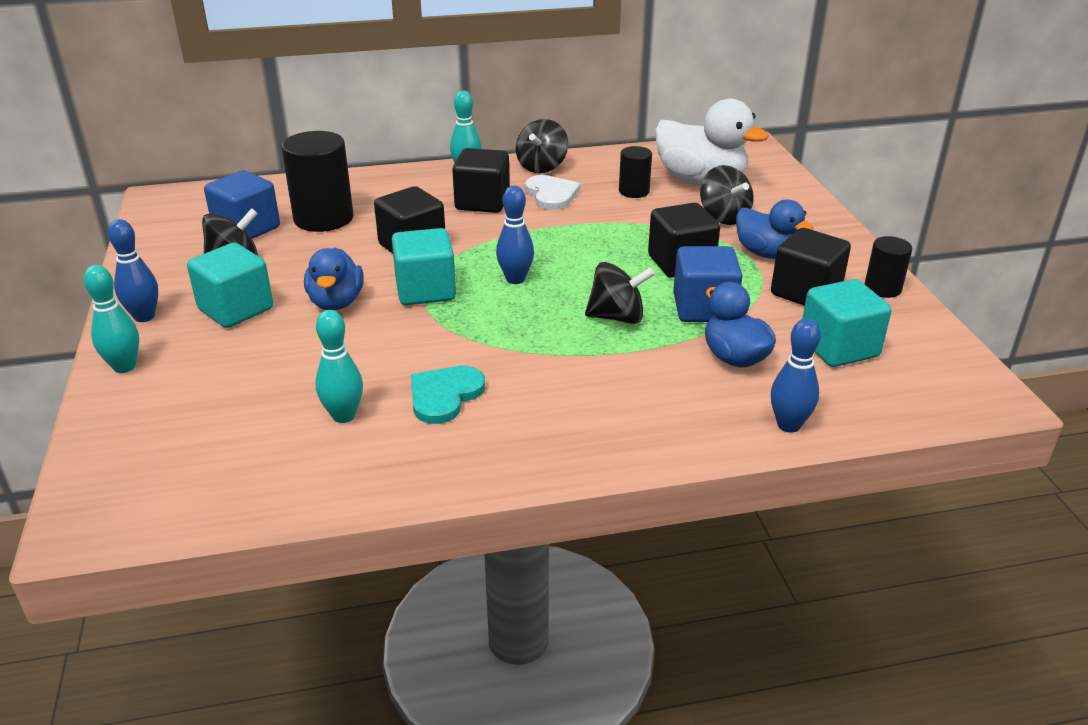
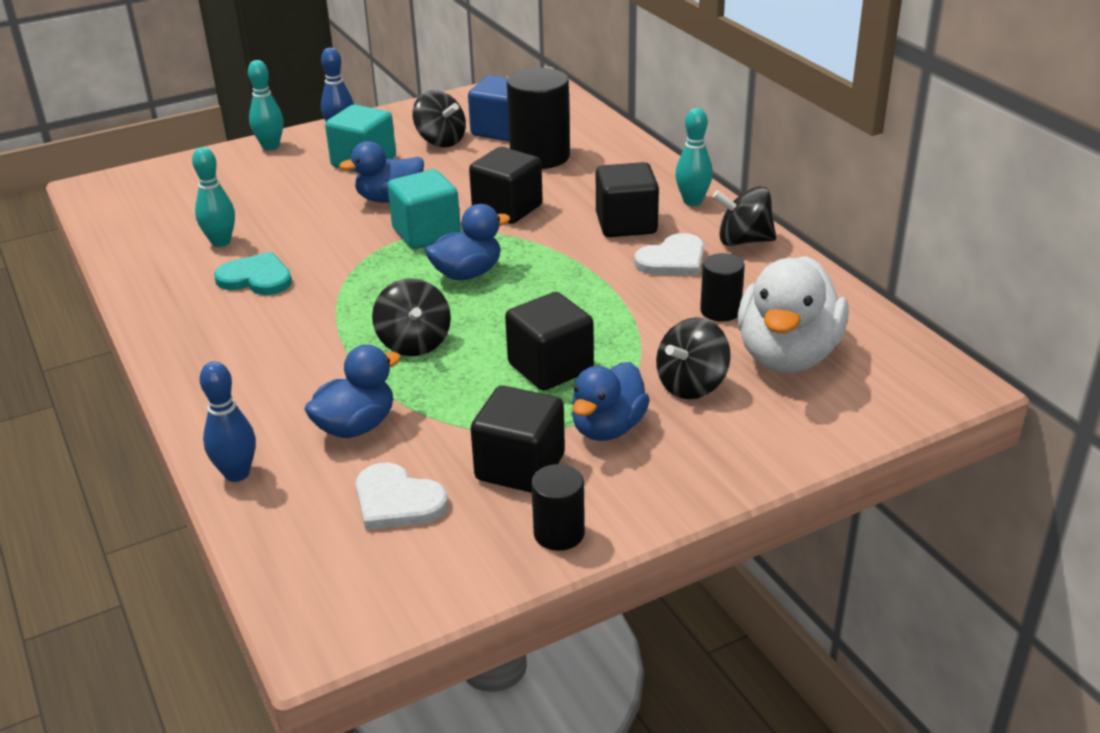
camera: 75 degrees right, 0 degrees up
blue bowling pin [496,186,534,284] -> blue duck [425,204,510,280]
blue cube [673,246,742,322] -> none
turquoise cube [802,279,891,367] -> white heart [356,463,448,530]

